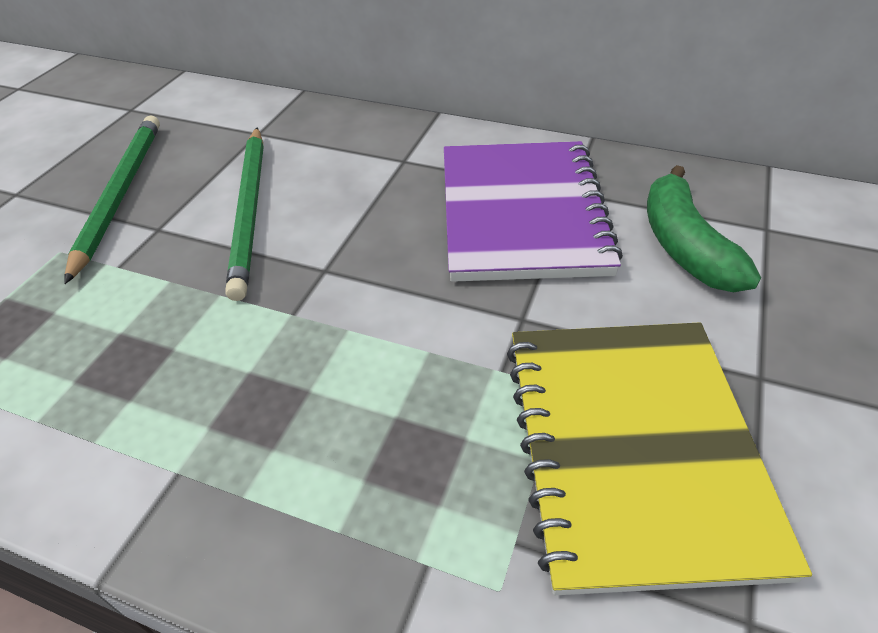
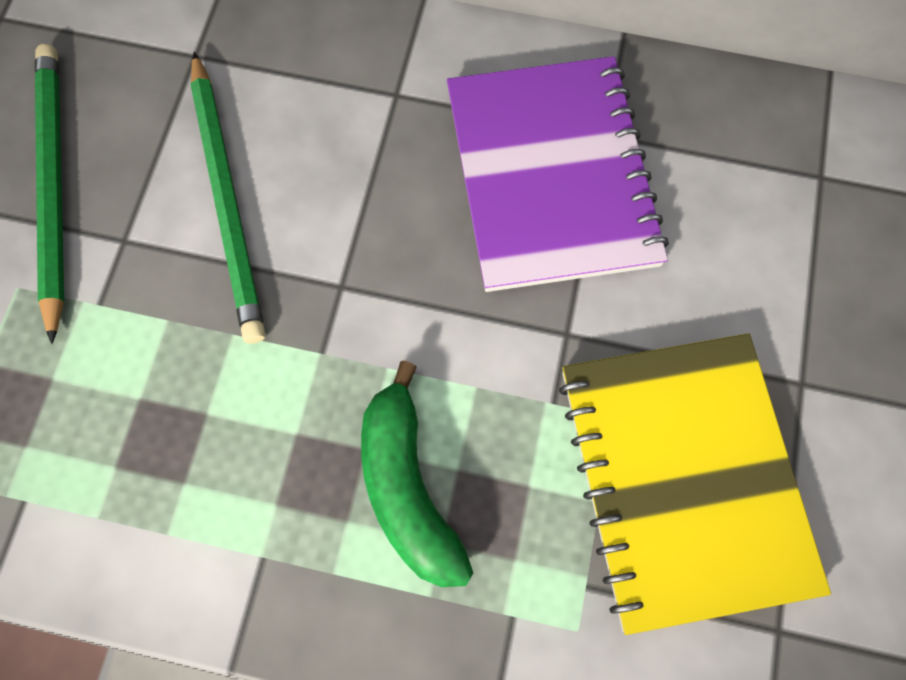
camera: 10 degrees left, 25 degrees up
green banana [647,165,761,292] -> green banana moved to [361,361,473,587]

